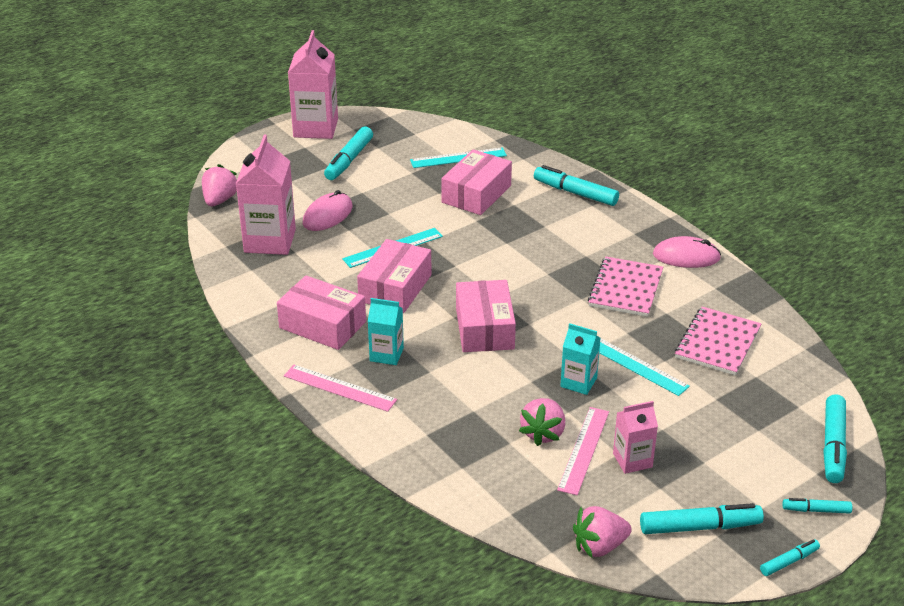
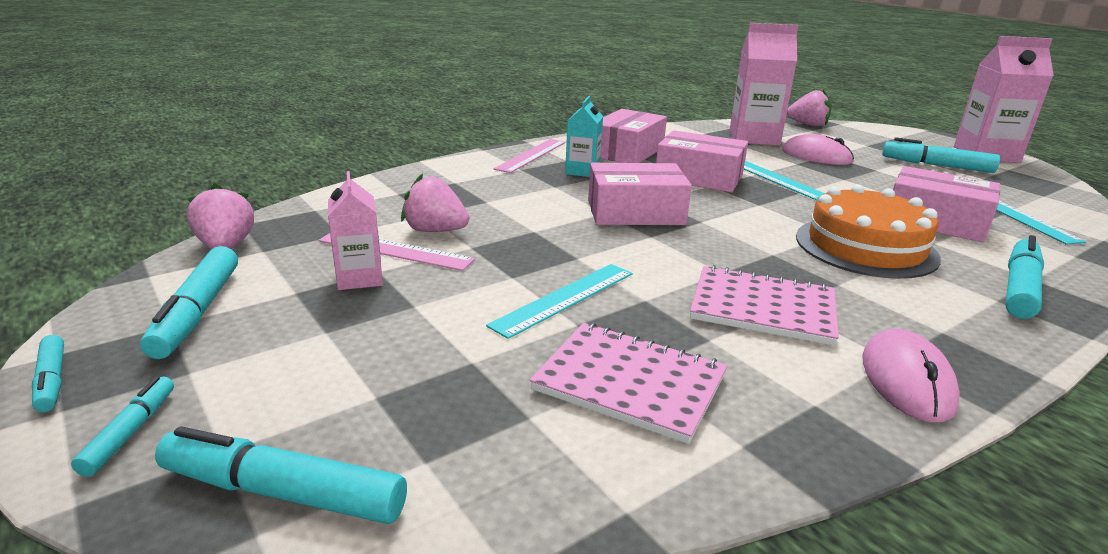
camera: 90 degrees right, 10 degrees down
turquoise carton [560,323,600,395] -> none
none -> orange cake [796,184,941,279]

